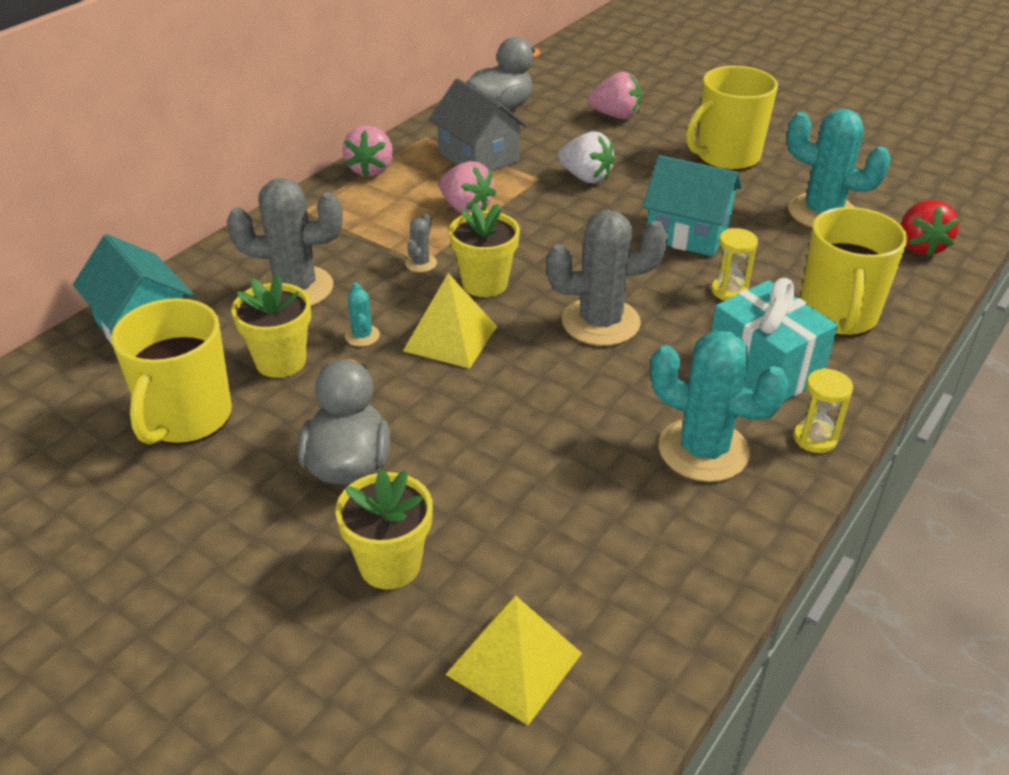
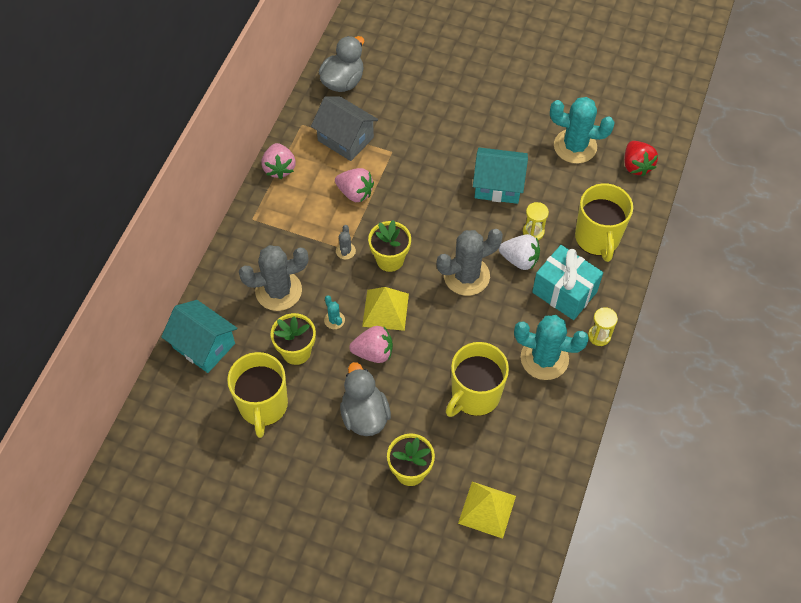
camera: 15 degrees left, 20 degrees up
white strawberry [558,131,615,183] -> white strawberry moved to [499,234,540,270]
pink strawberry [588,72,641,119] -> pink strawberry moved to [349,326,393,363]
yellow mug [686,66,778,171] -> yellow mug moved to [446,342,509,417]

